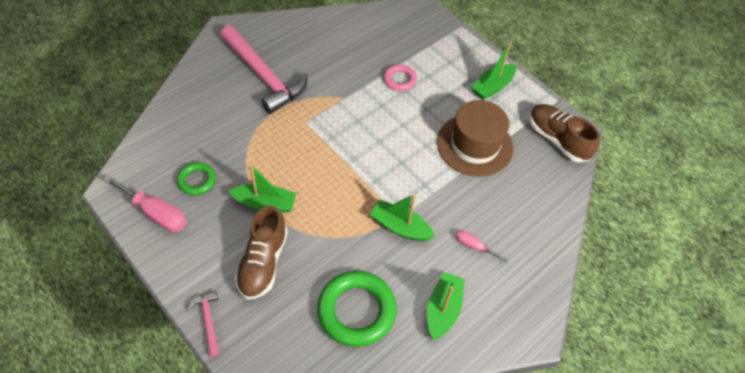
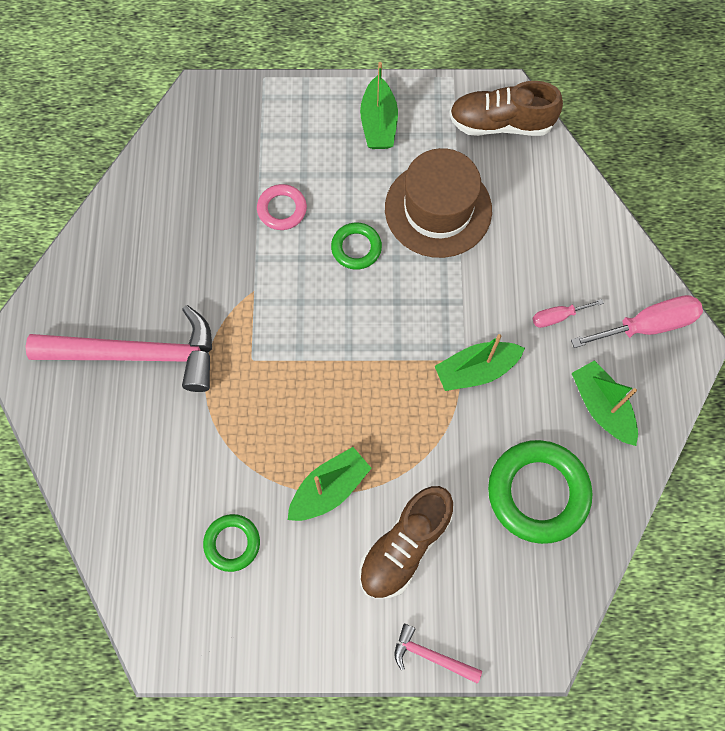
camera: 45 degrees left, 15 degrees up
pink screwdriver [103,175,187,232] -> pink screwdriver moved to [571,295,703,348]
brown shoe [235,205,288,300] -> brown shoe turned 75 degrees clockwise [359,486,453,599]
none -> green ring [331,223,382,270]

